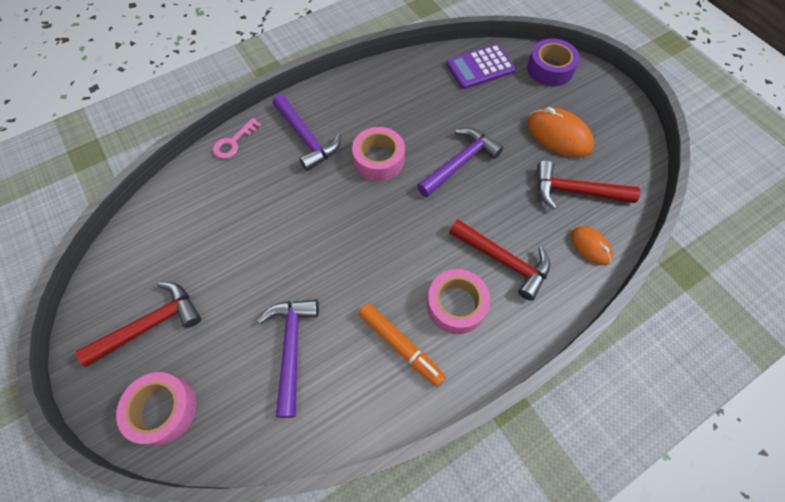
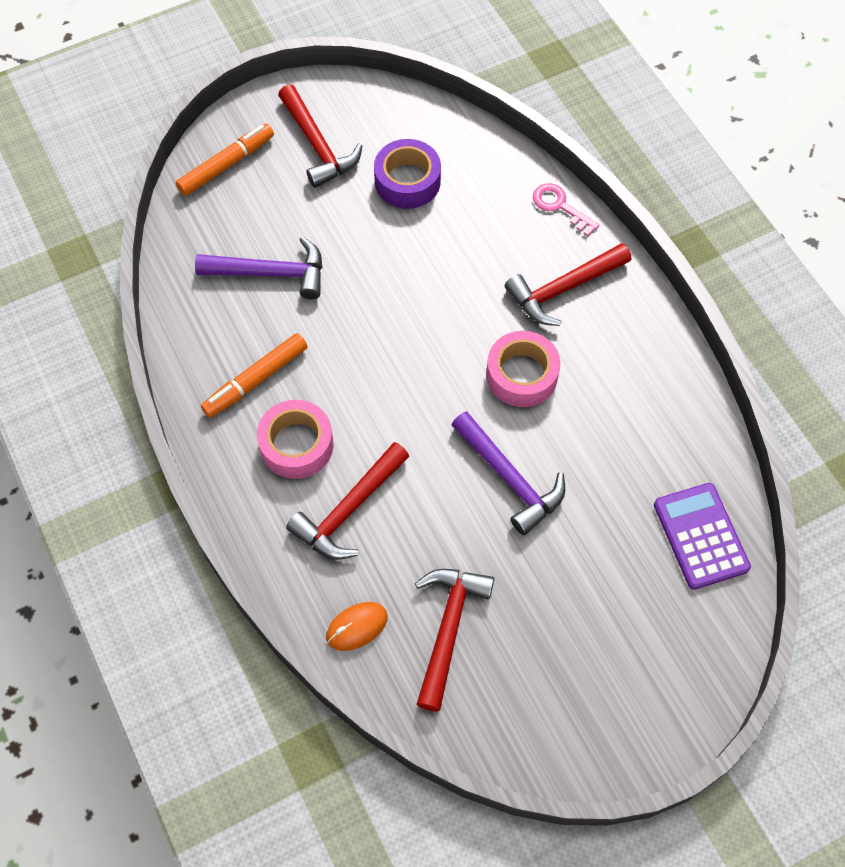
camera: 95 degrees right, 0 degrees up
pink tape [116,372,197,445] -> orange marker [176,124,274,196]
purple hammer [273,94,341,171] -> red hammer [505,243,631,326]
purple tape [527,39,580,86] -> purple tape moved to [374,139,441,209]
orange mouse [528,107,594,158] -> none

